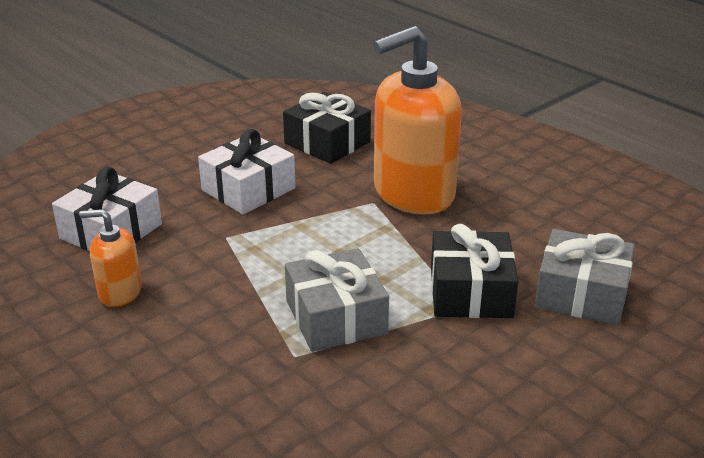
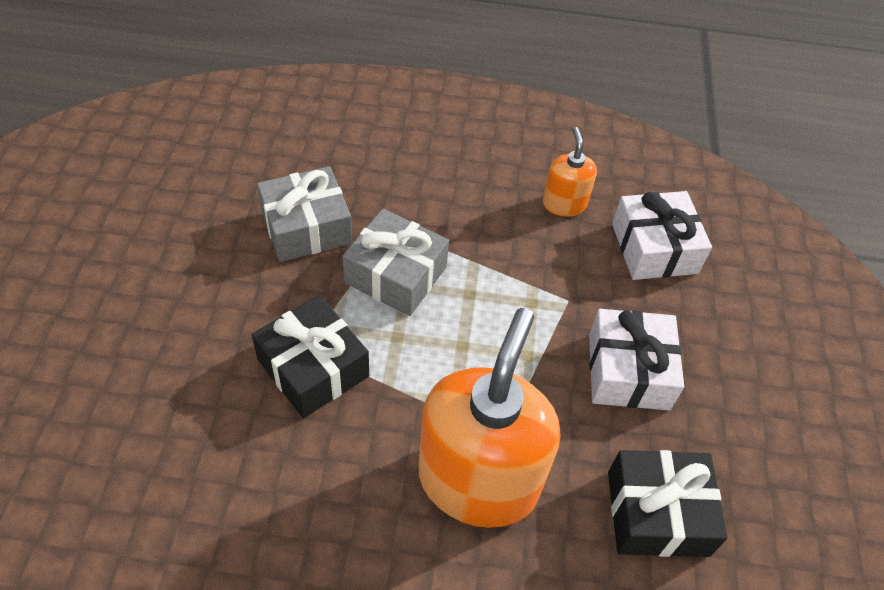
camera: 135 degrees right, 20 degrees up
orange soap dispenser [79,209,142,307] -> orange soap dispenser turned 60 degrees counterclockwise [543,127,597,217]
grey gift [535,229,635,325] -> grey gift moved to [257,166,352,262]

